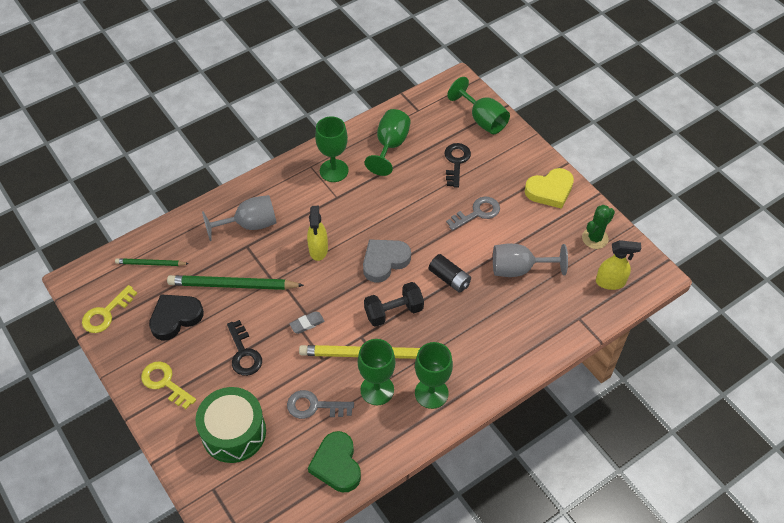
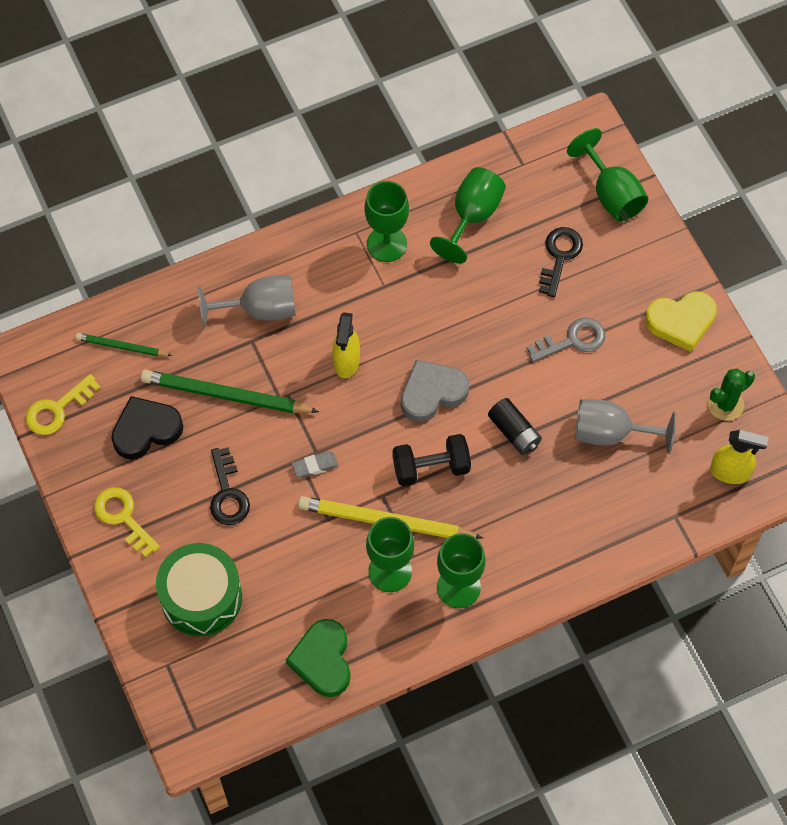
camera: 10 degrees right, 10 degrees up
grey key [287,390,354,419] -> none

